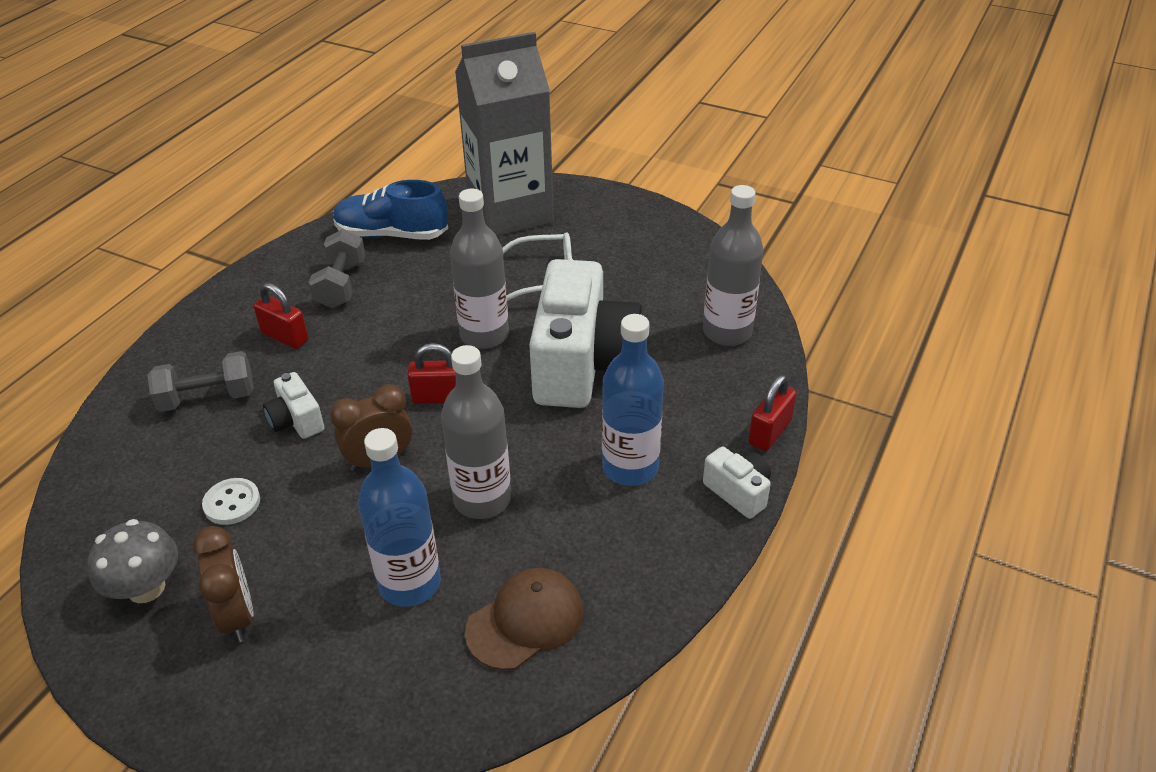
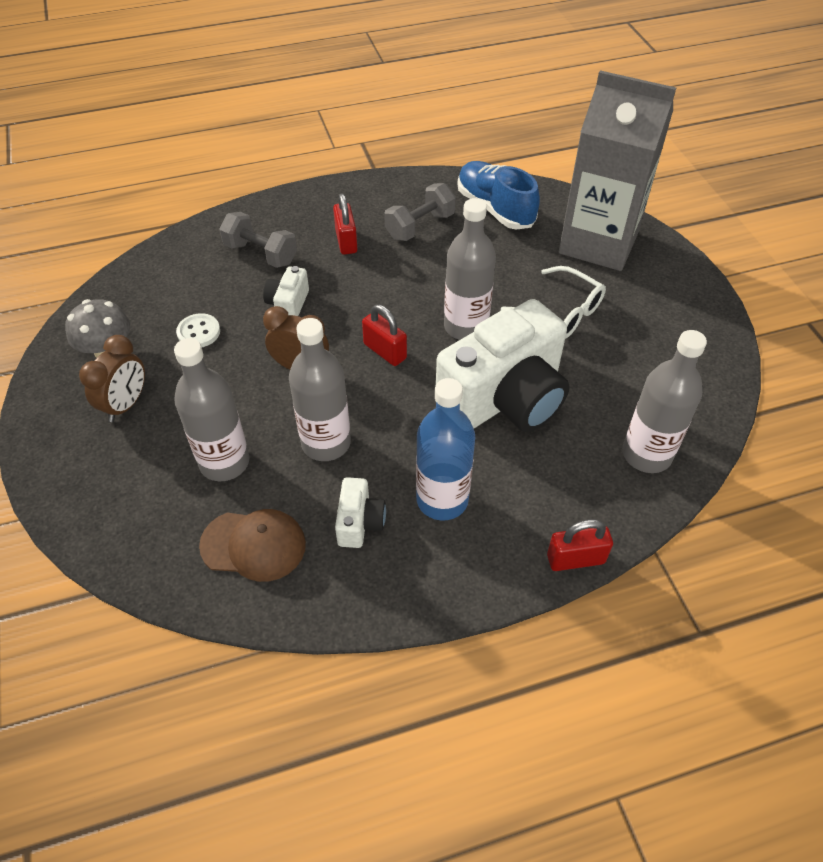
camera: 45 degrees right, 10 degrees up
blue bottle [358,428,441,607] -> grey bottle [174,338,250,481]
white camera [703,447,771,519] -> white camera moved to [335,477,386,548]

